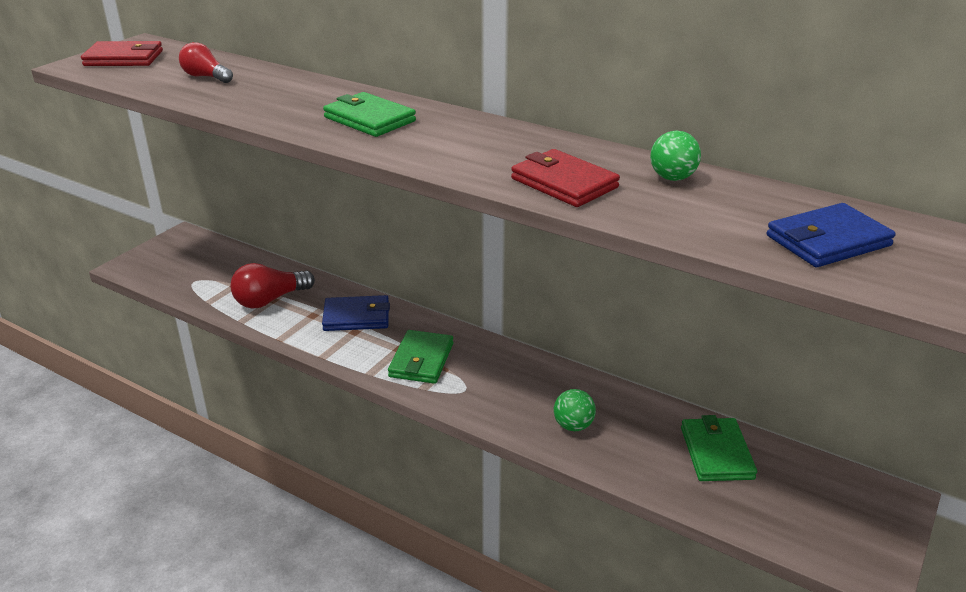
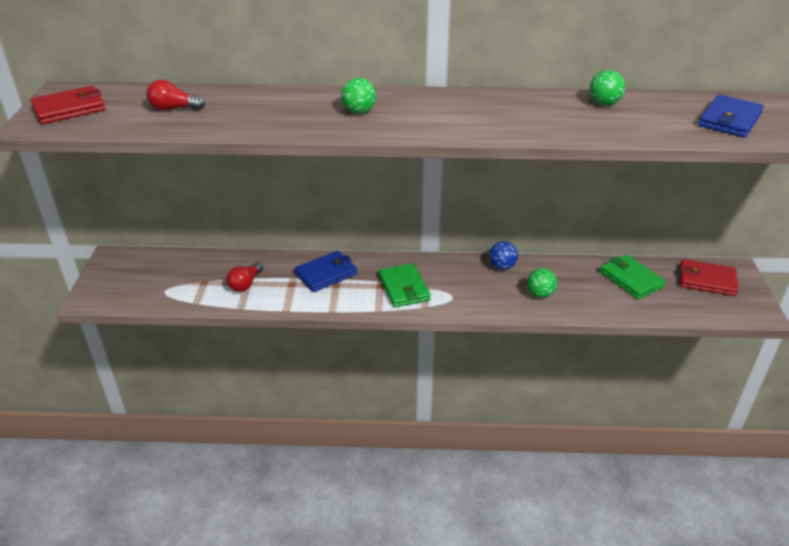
camera: 30 degrees left, 5 degrees up
red light bulb [230,263,315,309] -> red light bulb [227,262,263,292], size x0.66
green wallet [323,92,416,137] -> green ball [341,78,376,114]
red wallet [511,149,620,207] -> red wallet moved to [680,259,738,296]
none -> blue ball [489,241,518,270]

